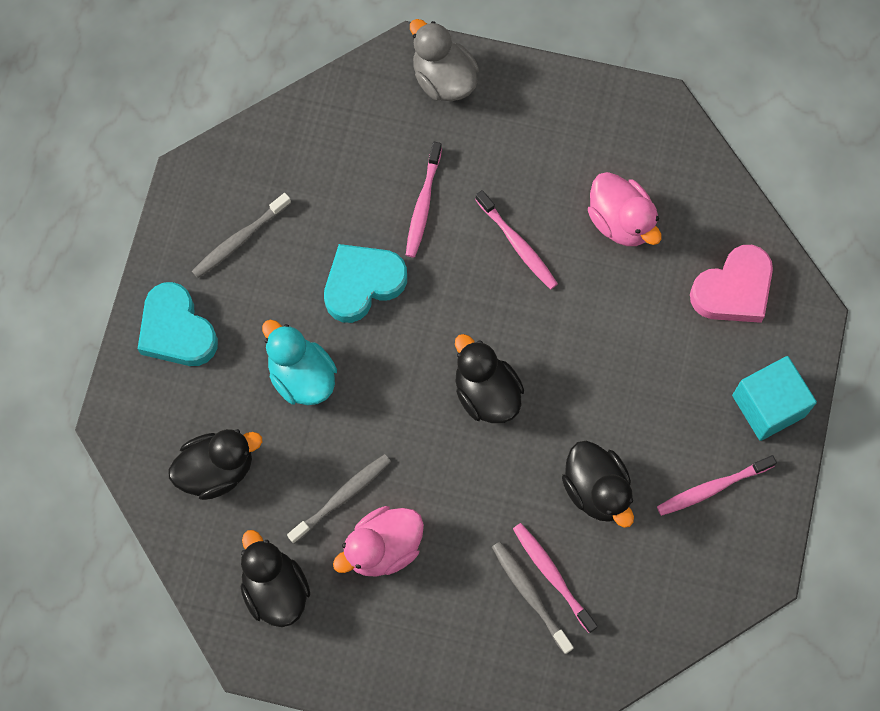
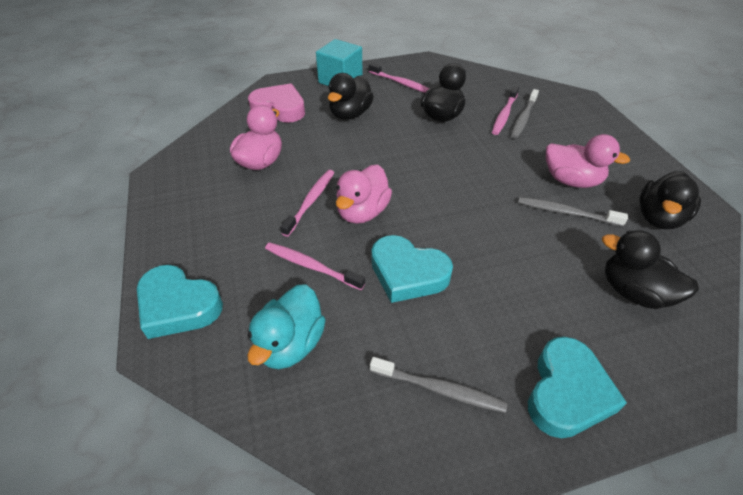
camera: 120 degrees left, 25 degrees down
turquoise duck [262,319,337,405] -> turquoise duck moved to [247,284,326,369]
pink toothbrush [406,142,442,258] -> pink toothbrush turned 135 degrees counterclockwise [265,242,365,290]
grey duck [410,19,479,101] -> turquoise heart [137,265,223,339]
black duck [455,334,524,423] -> black duck moved to [328,73,374,120]
none -> pink duck [336,165,392,224]

